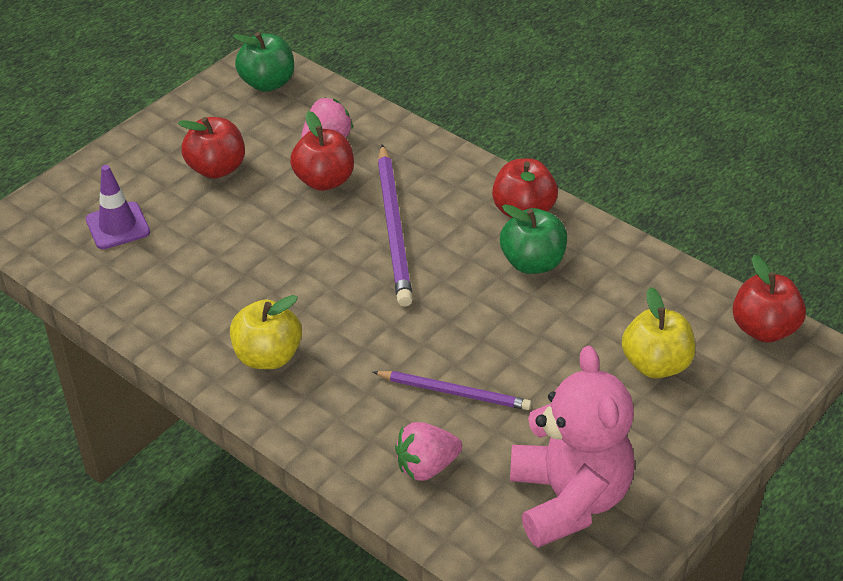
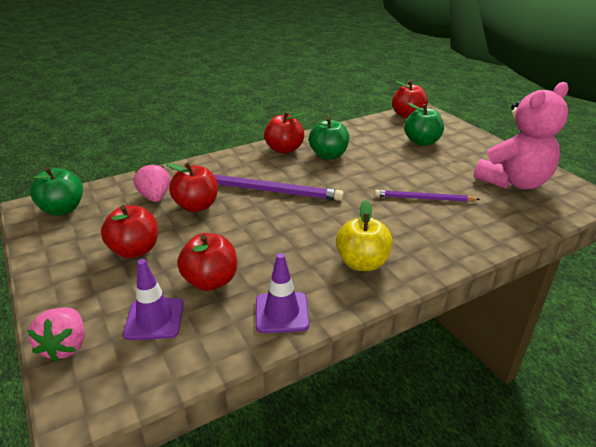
camera: 70 degrees left, 10 degrees down
purple pencil [373,371,531,410] -> purple pencil turned 120 degrees counterclockwise [375,190,480,202]
pink strawberry [395,422,462,481] -> pink strawberry moved to [27,308,84,362]
pink teddy bear [510,346,635,548] -> pink teddy bear turned 135 degrees clockwise [474,82,569,189]
yellow apple [622,287,695,378] -> green apple [404,103,444,146]
none -> red apple [177,233,237,291]
none -> purple traffic cone [256,253,309,333]

